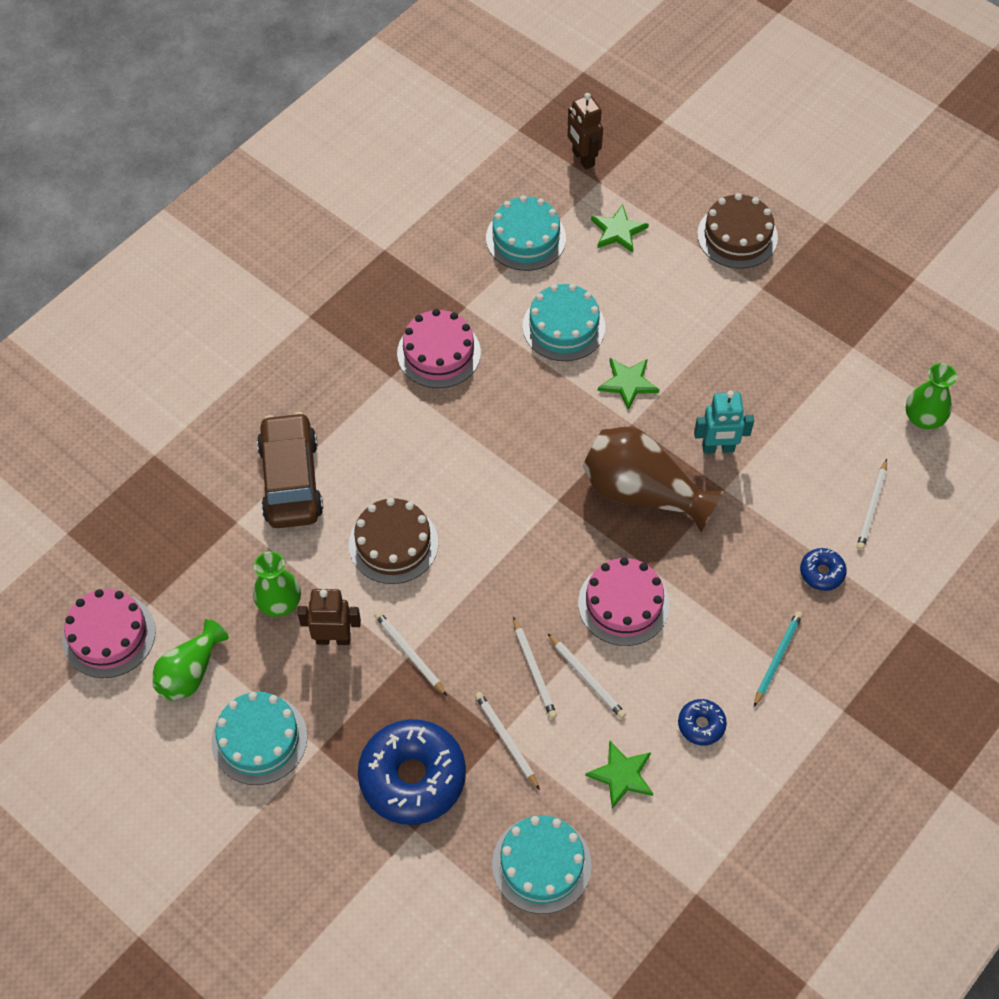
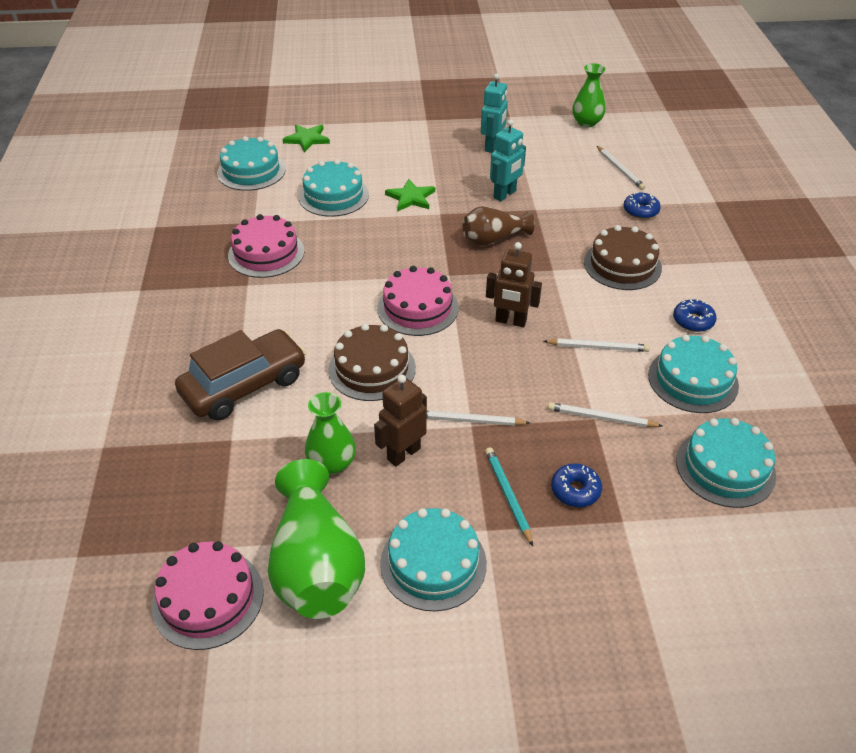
camera: 45 degrees left, 15 degrees down
green vase [152,619,229,701] -> green vase [268,459,365,619], size x1.66
brown car [257,412,323,528] -> brown car turned 105 degrees clockwise [175,329,306,421]
blue donut [358,719,466,825] -> blue donut [551,463,602,507], size x0.46
white pencil [513,616,557,719] -> none
brown robot [567,93,603,169] -> brown robot moved to [486,242,542,327]
pink cake [578,557,670,646] -> pink cake moved to [377,266,459,336]
brown vase [583,427,724,532] -> brown vase [462,206,535,246], size x0.60
green star [585,740,653,809] -> turquoise cake [648,334,739,413]
brown cake [697,193,778,268] -> brown cake moved to [584,225,662,290]
turquoise pencil [754,611,803,707] -> turquoise pencil moved to [485,447,533,546]
none -> turquoise robot [481,74,508,153]

